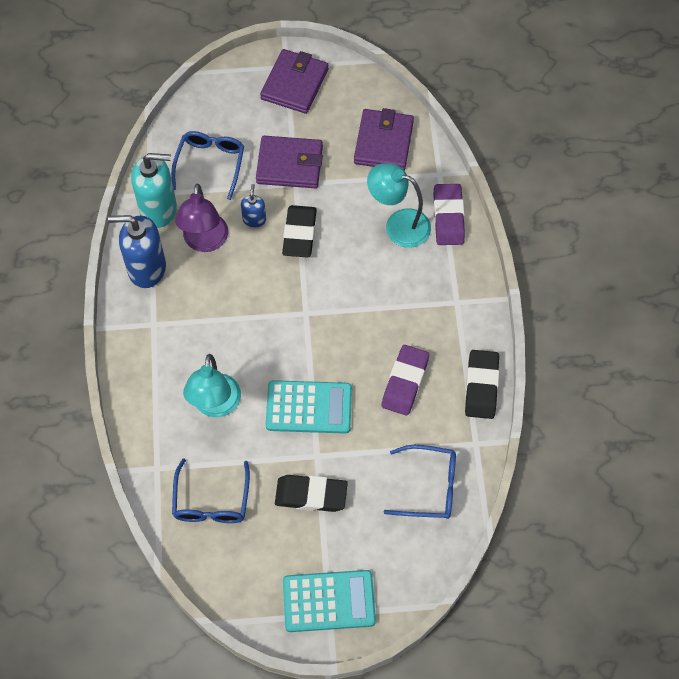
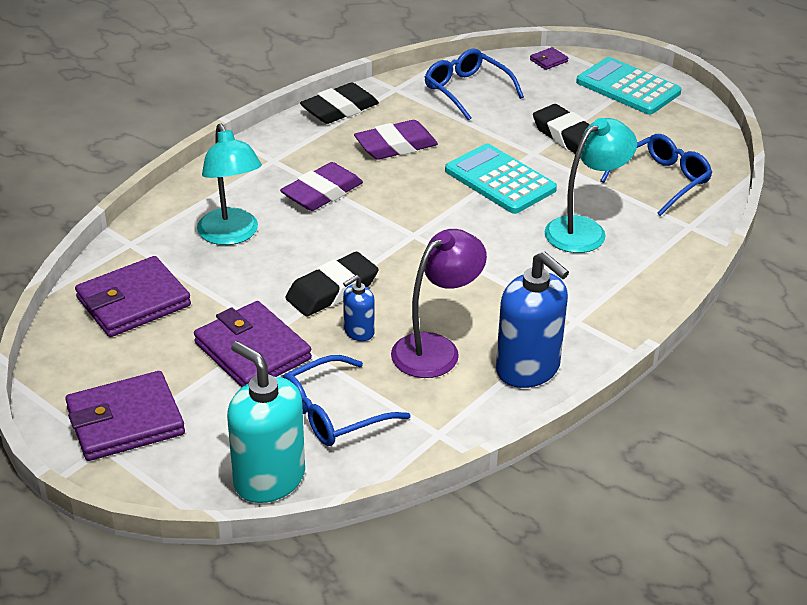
camera: 135 degrees left, 25 degrees down
turquoise soap dispenser [131,153,177,228] -> turquoise soap dispenser moved to [227,341,305,503]
purple eraser [434,184,465,245] -> purple eraser moved to [280,162,363,211]
none -> purple wallet [530,47,568,70]

